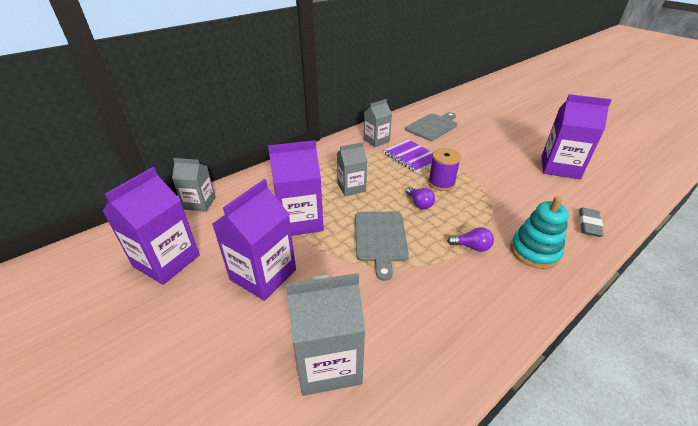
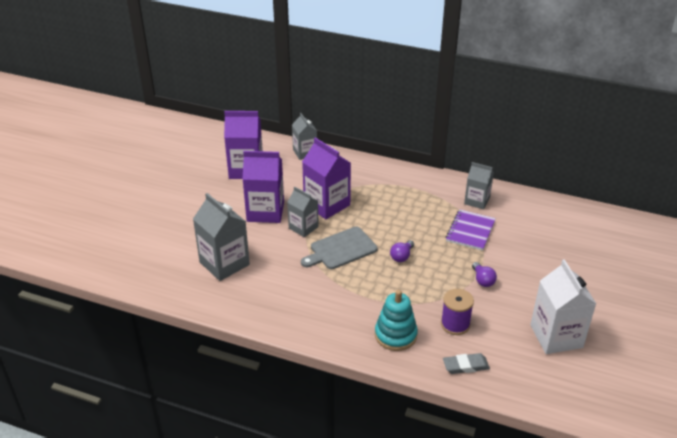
camera: 60 degrees right, 0 degrees up
grey carton [337,142,367,196] -> grey carton moved to [287,186,319,237]
grey cutting board [405,112,457,141] -> none
purple spool [428,148,461,191] -> purple spool moved to [441,289,474,335]
purple light bulb [447,227,494,252] -> purple light bulb moved to [472,262,497,287]
purple carton [541,94,612,179] -> white carton [530,259,596,354]

